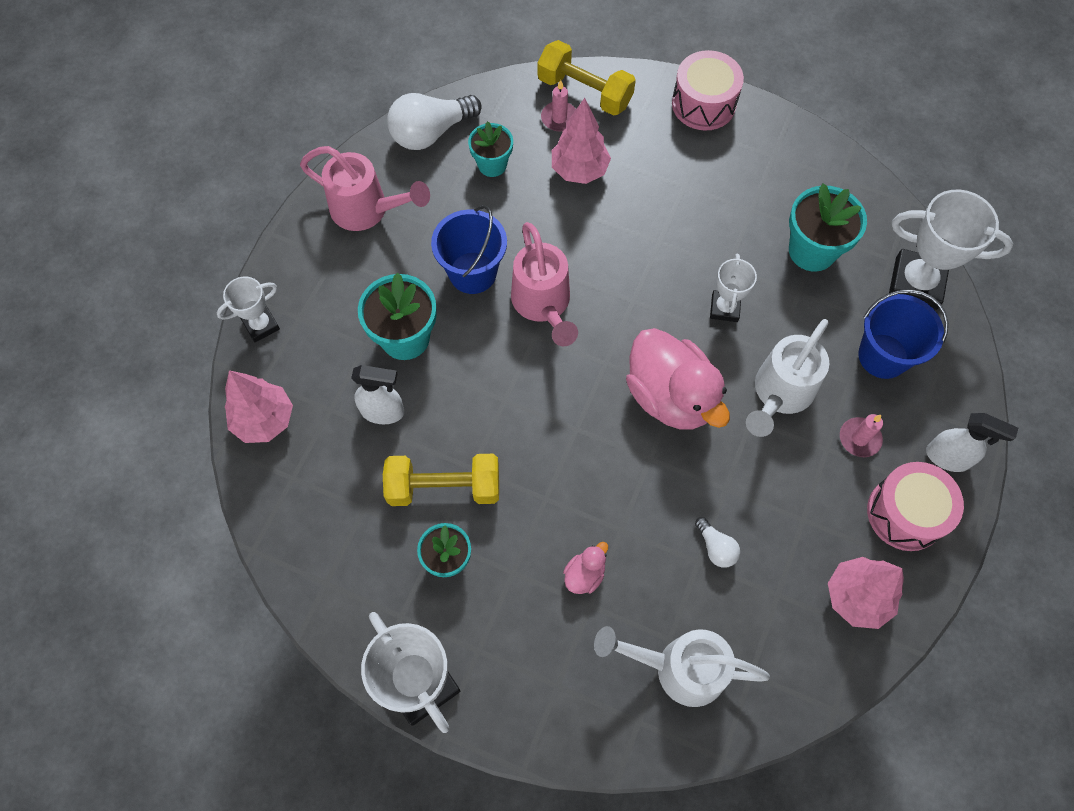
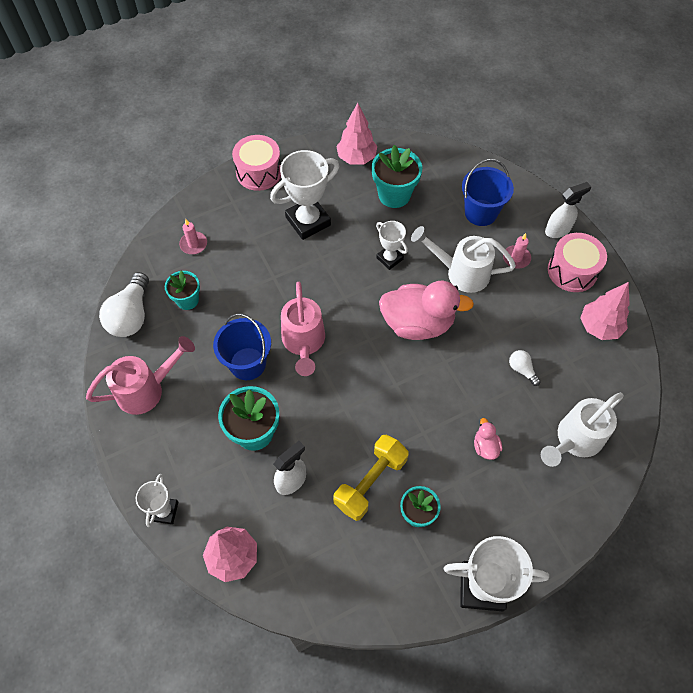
camera: 50 degrees left, 5 degrees down
pink watering can [511,222,578,346] -> pink watering can turned 60 degrees clockwise [281,282,325,376]
yellow dumbbell [538,40,636,116] -> none
pink tree [552,98,611,184] -> pink tree moved to [336,103,377,164]
white light bulb [695,517,740,568] -> white light bulb turned 135 degrees counterclockwise [509,350,541,386]
white watering can [746,319,829,437] -> white watering can turned 120 degrees clockwise [411,226,516,293]
white trophy [889,190,1013,310] -> white trophy moved to [270,150,339,240]

